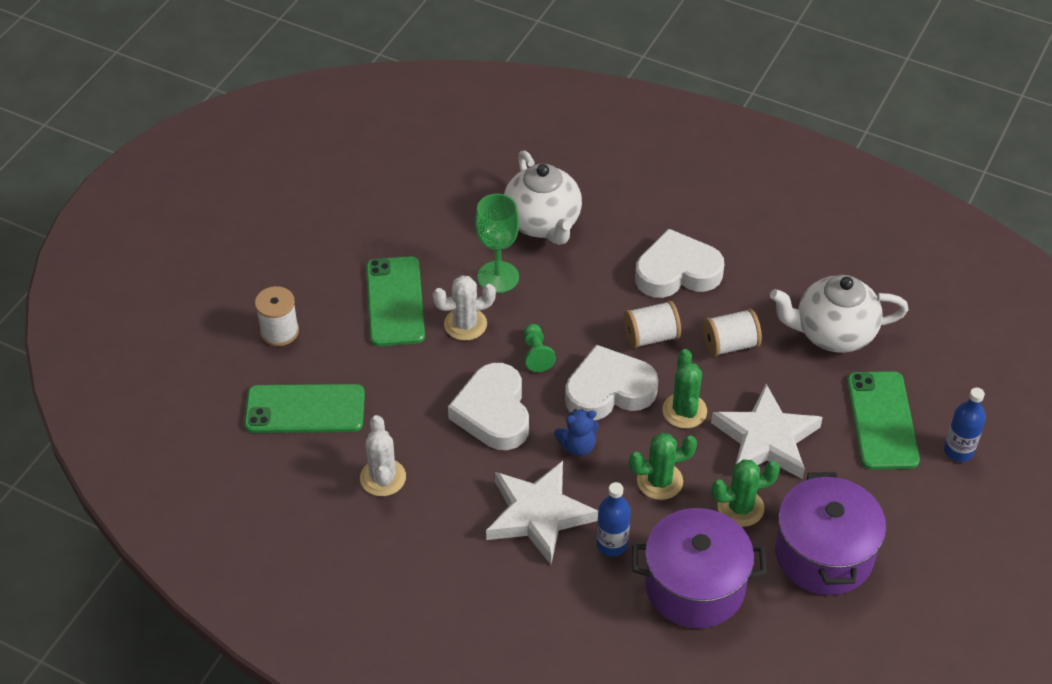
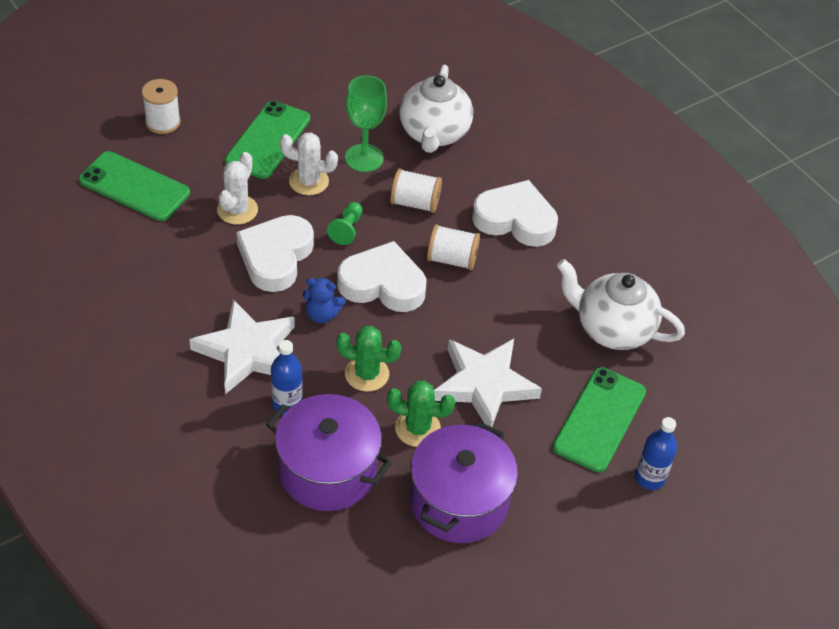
camera: 25 degrees right, 0 degrees up
white cactus [360,415,406,496] -> white cactus moved to [217,152,258,225]
green cactus [662,349,707,428] -> none
white spool [703,309,762,357] -> white spool moved to [390,169,442,213]

